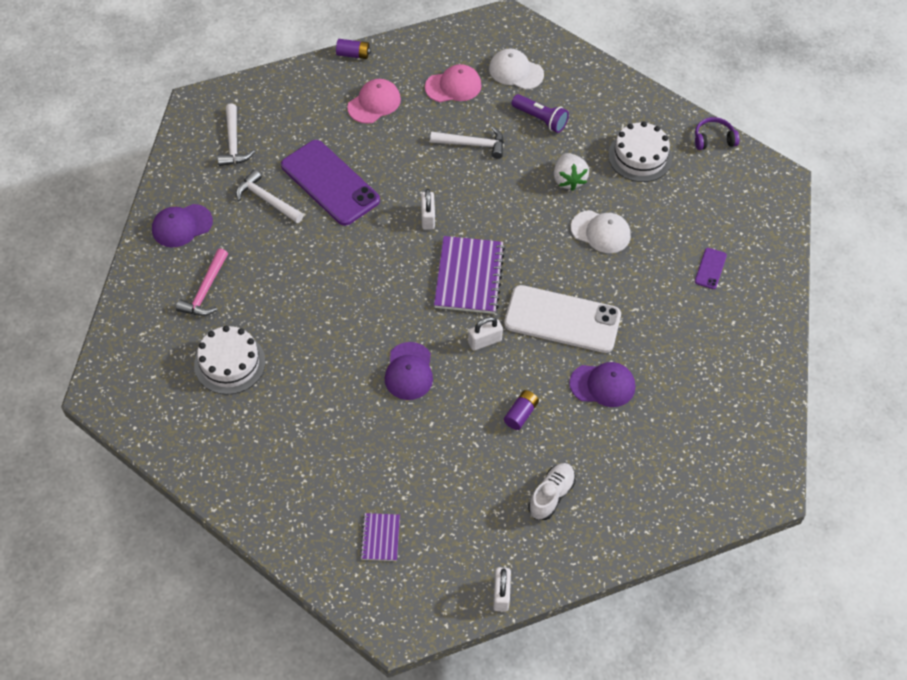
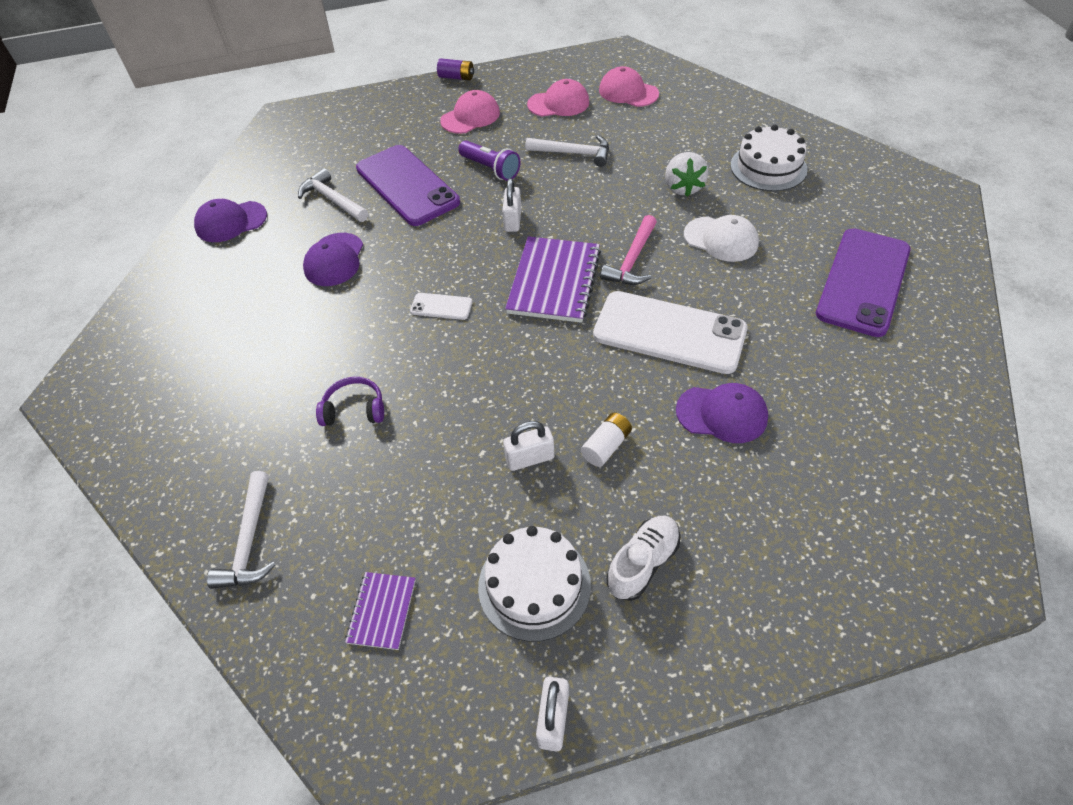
camera: 10 degrees right, 5 degrees down
pink hammer [176,248,228,316] -> pink hammer moved to [600,215,657,285]
white cake [194,326,266,395] -> white cake moved to [478,526,591,642]
white hammer [217,103,254,166] -> white hammer moved to [207,471,276,589]
purple cap [385,342,433,400] -> purple cap moved to [303,233,363,286]
white padlock [468,317,503,351] -> white padlock moved to [503,421,554,471]
white cap [489,49,544,90] -> pink cap [599,66,659,107]
purple battery [504,390,539,430] -> white battery [581,413,632,467]
purple flashlight [512,94,569,133] -> purple flashlight moved to [458,140,521,181]
purple headphones [695,117,739,150] -> purple headphones moved to [316,377,384,426]
purple phone [695,248,727,289] -> purple phone [816,228,911,337], size x2.34
none -> white phone [410,293,472,320]

